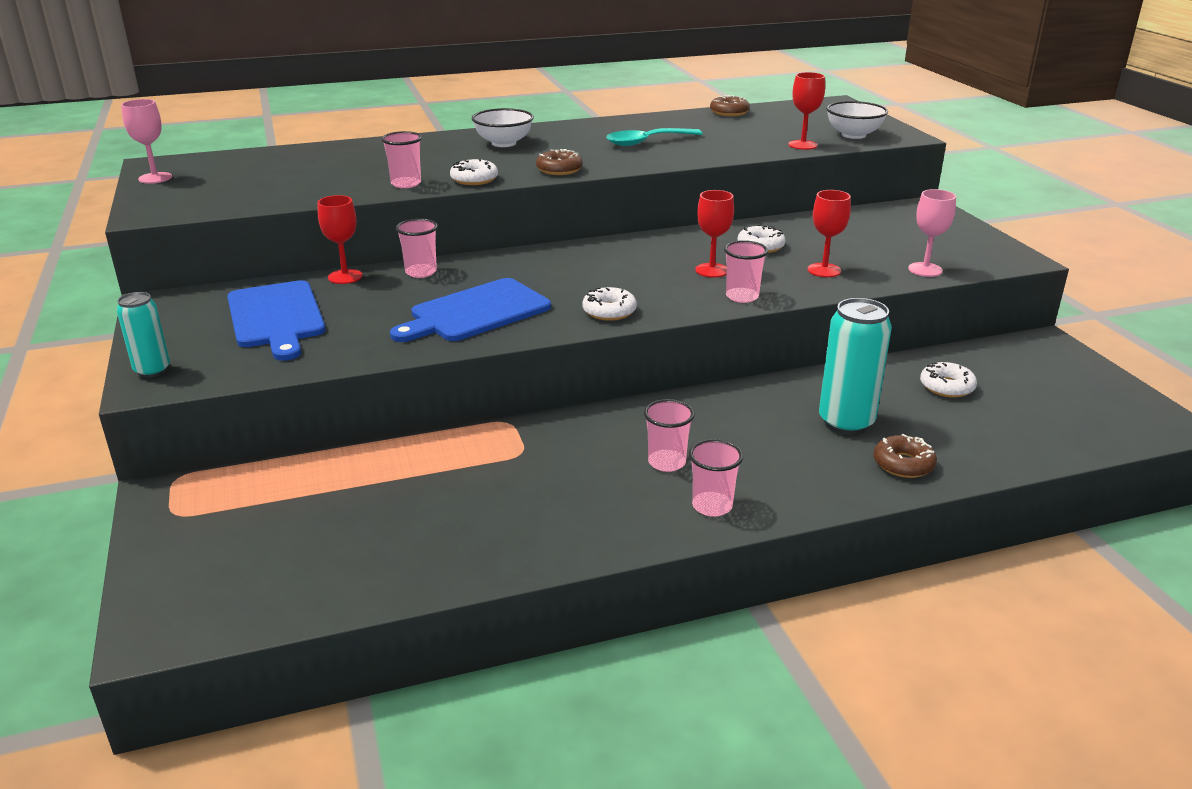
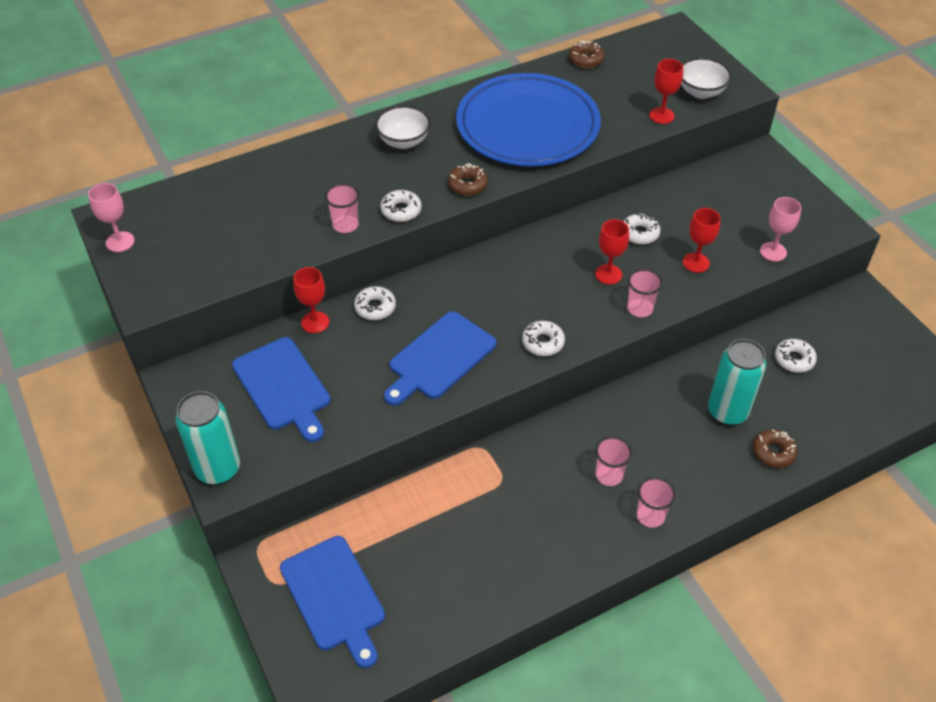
camera: 10 degrees left, 20 degrees up
turquoise can [117,292,170,378] -> turquoise can [176,391,240,485], size x1.68
pink cup [396,218,438,278] -> white donut [354,286,396,320]
turquoise spoon [606,128,702,146] -> blue plate [456,73,601,166]
none -> blue cutting board [280,536,385,668]

